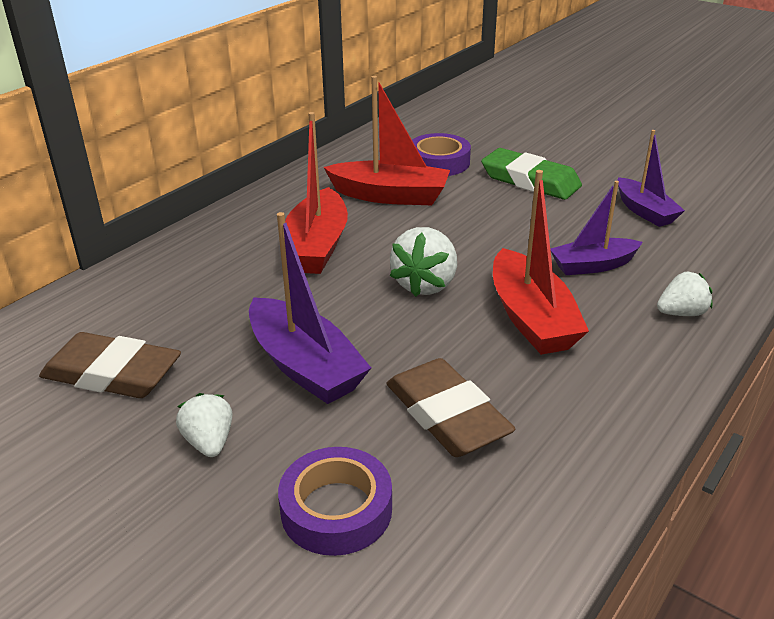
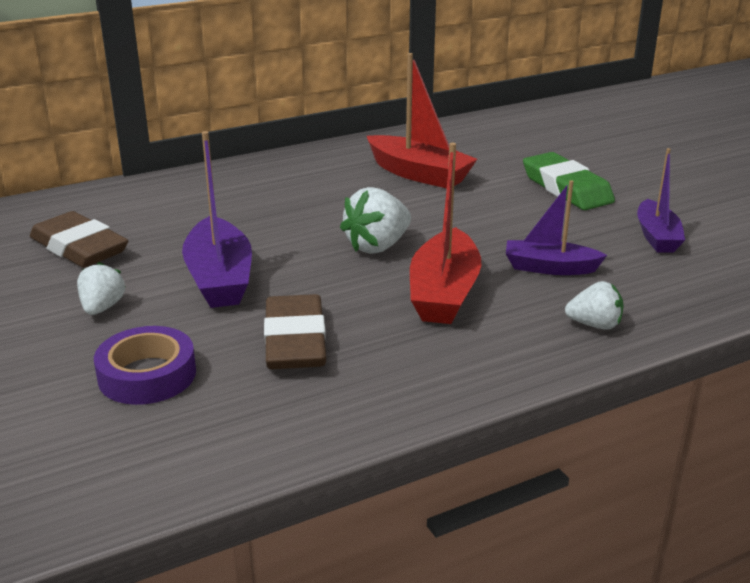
camera: 25 degrees right, 5 degrees down
red boat [285,112,348,274] -> none
purple tape [412,133,471,176] -> none

